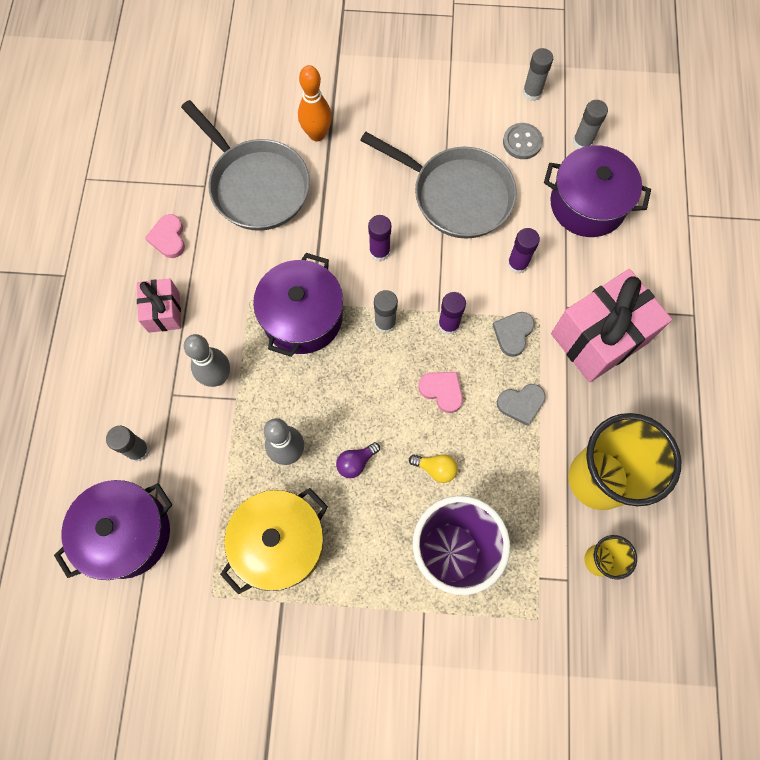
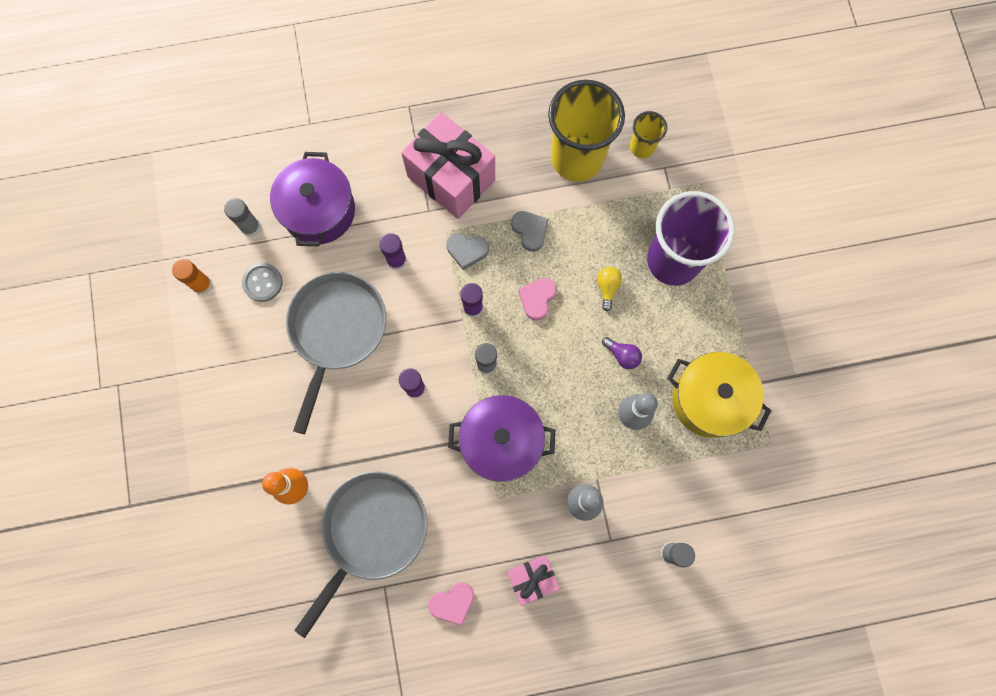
camera: 105 degrees left, 5 degrees up
purple pot [54,480,172,580] -> none
grey glue stick [522,48,553,101] -> orange glue stick [172,259,213,295]

